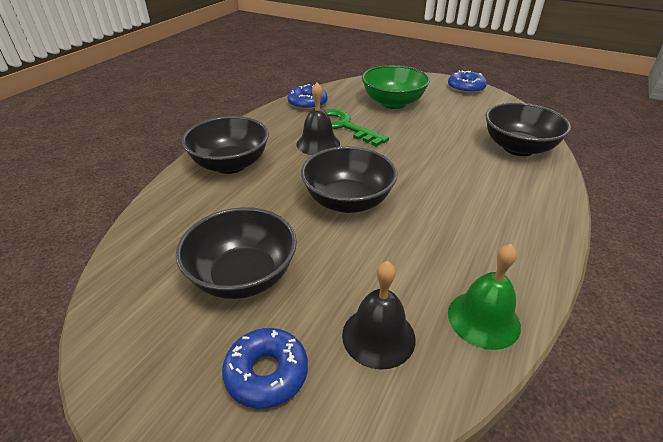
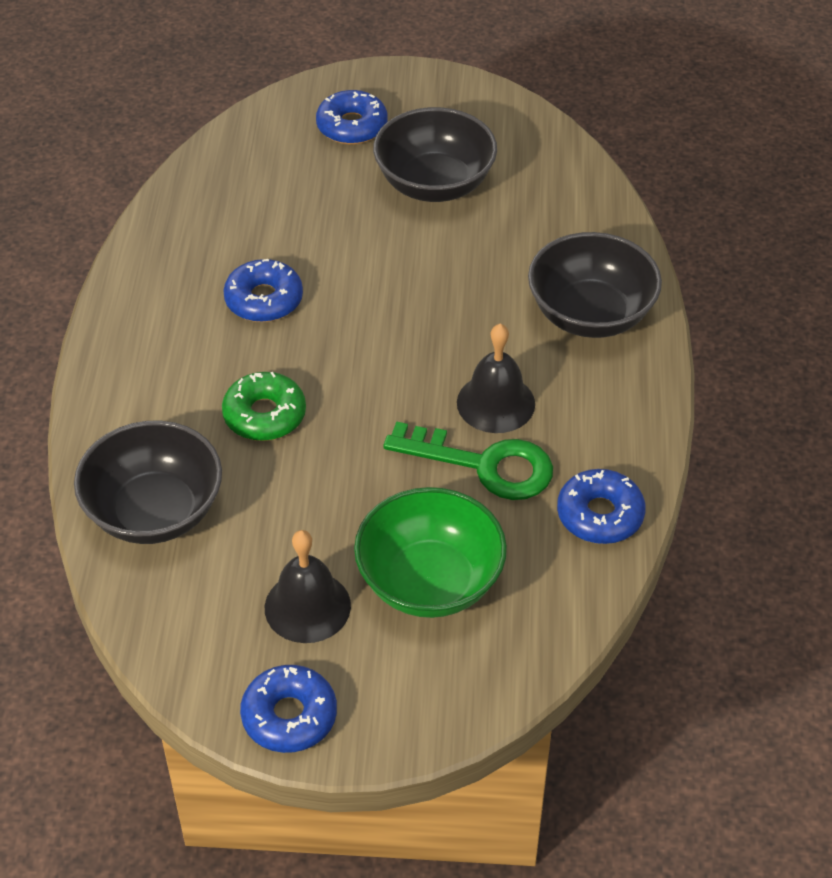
camera: 155 degrees right, 10 degrees up
black bowl [301,146,397,213] -> none
black bell [342,261,415,370] -> black bell moved to [265,530,351,643]
green bell [448,244,521,350] -> none
none -> green donut [222,372,306,441]
none -> blue donut [223,259,303,322]

